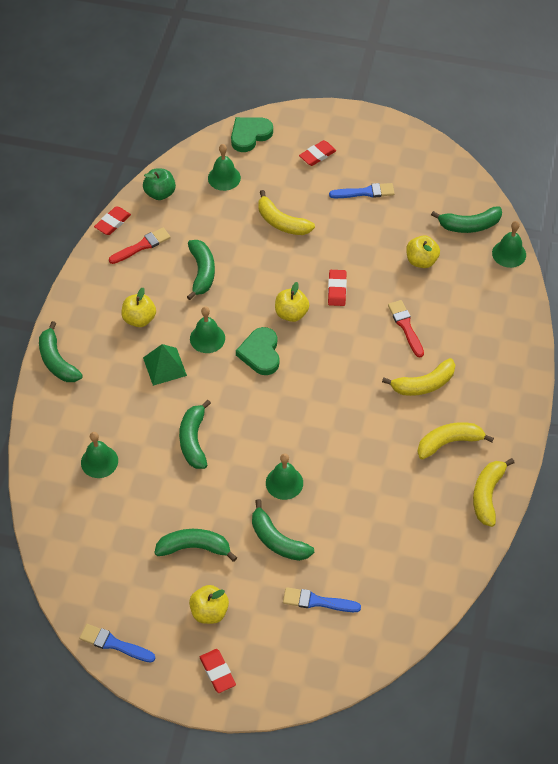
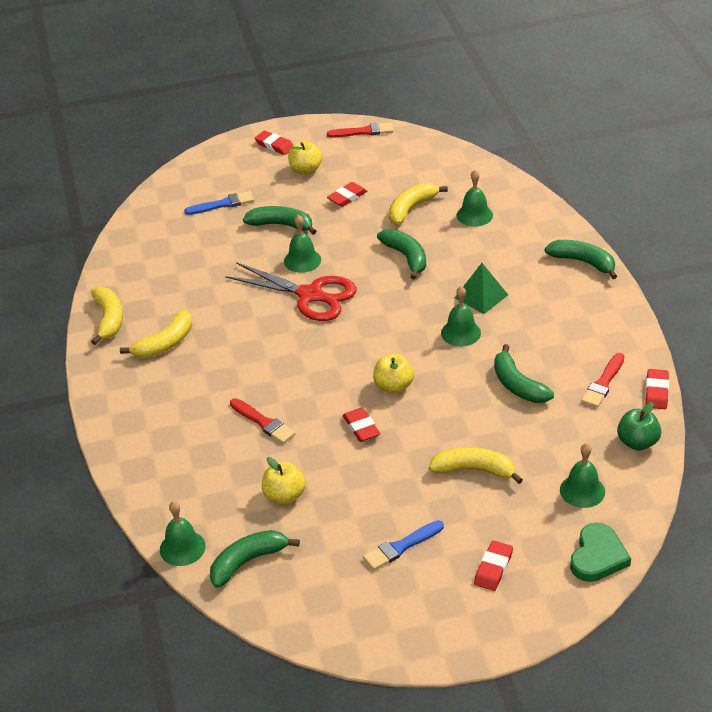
camera: 155 degrees right, 15 degrees down
blue brush [79,624,155,663] -> red brush [327,122,393,138]
yellow apple [122,288,156,327] -> none
green banana [154,529,237,562] -> red eraser [327,182,367,207]
green heart [236,327,280,375] -> none
yellow banana [382,358,455,396] -> yellow banana moved to [389,183,448,225]
none -> red scissors [225,262,357,321]

